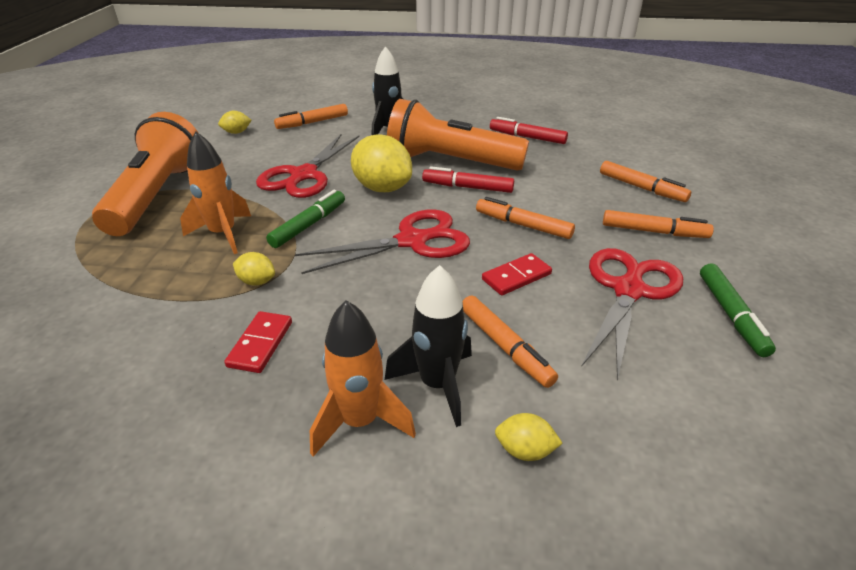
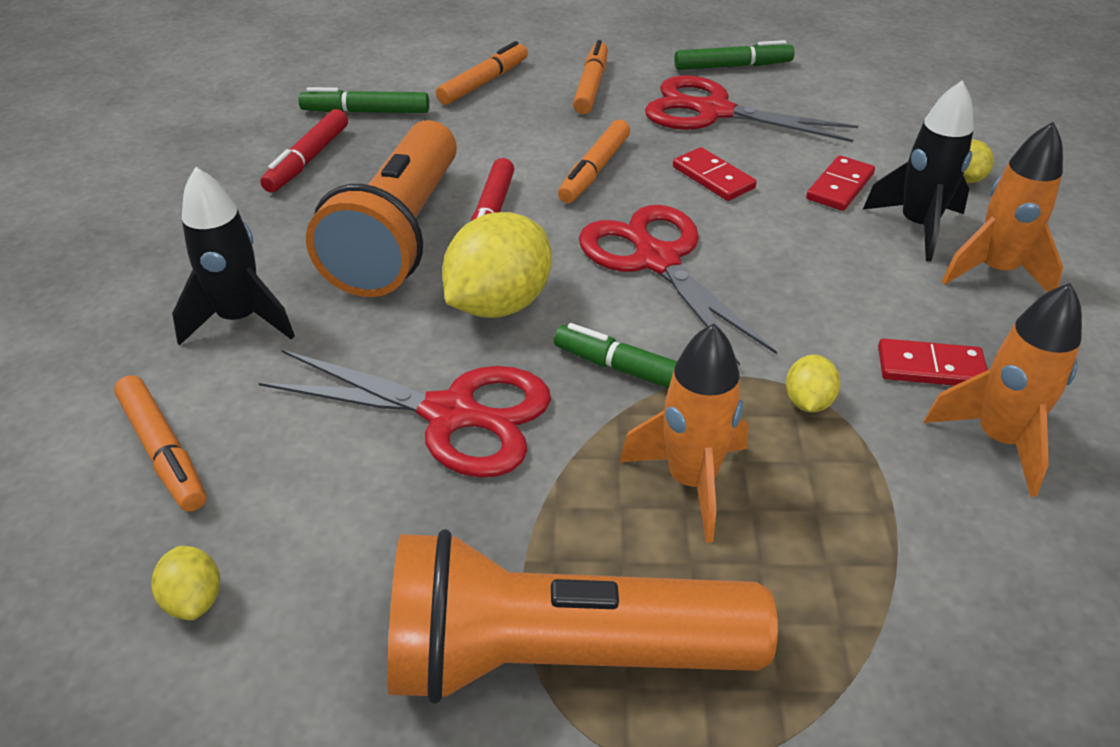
camera: 95 degrees left, 5 degrees up
orange marker [462,295,558,388] -> red domino [806,155,875,211]
none -> green marker [298,87,429,113]
none -> orange rocket [924,283,1082,497]

